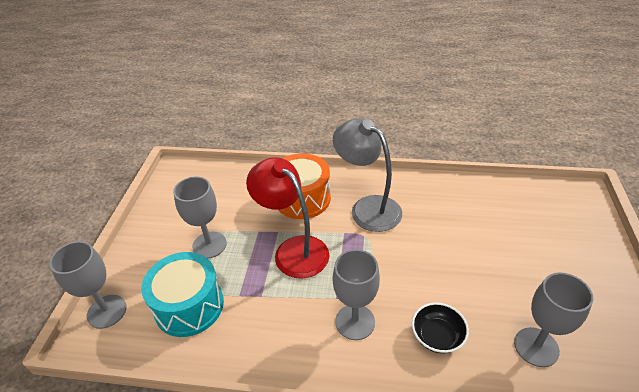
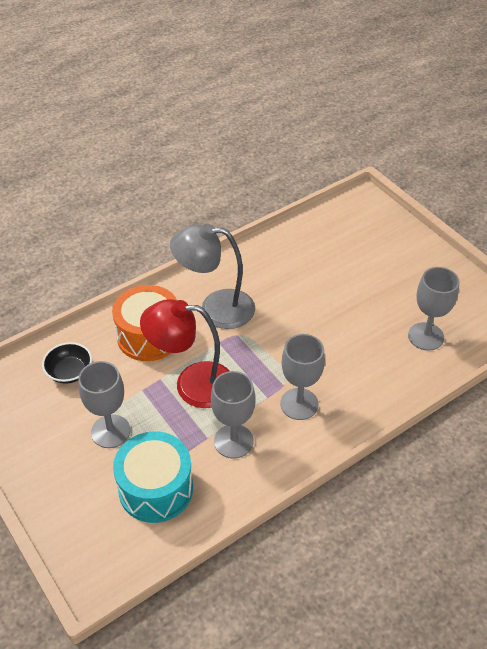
camera: 45 degrees left, 5 degrees up
grey goblet [49,241,127,329] -> grey goblet moved to [211,371,255,459]
black bowl [412,303,469,353] -> black bowl moved to [42,342,92,384]

